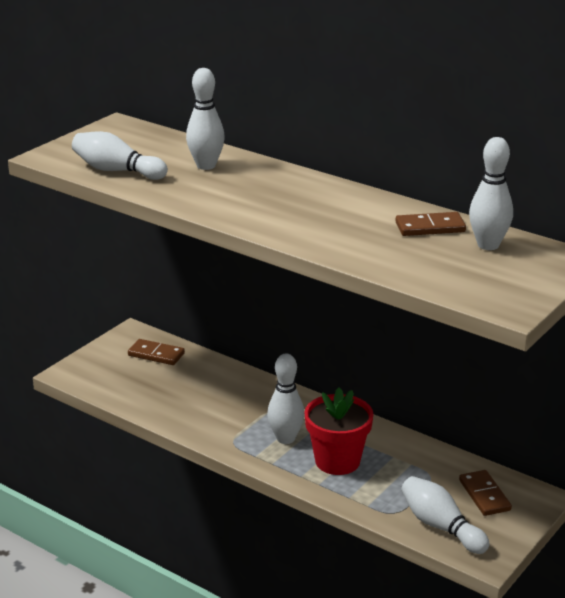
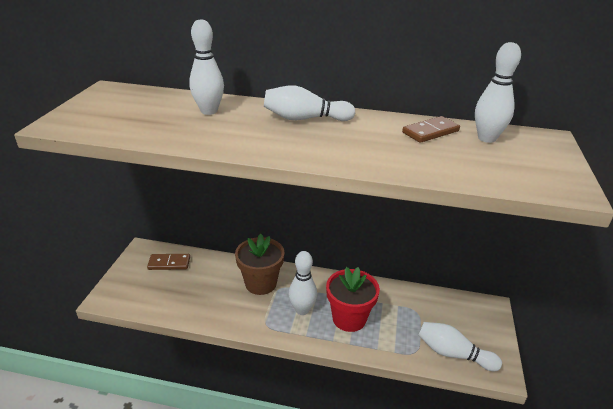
camera: 25 degrees left, 5 degrees up
white bowling pin [72,131,168,180] -> white bowling pin moved to [264,85,355,121]
brown domino [459,470,512,516] -> none
none -> brown flower pot [235,234,284,295]

